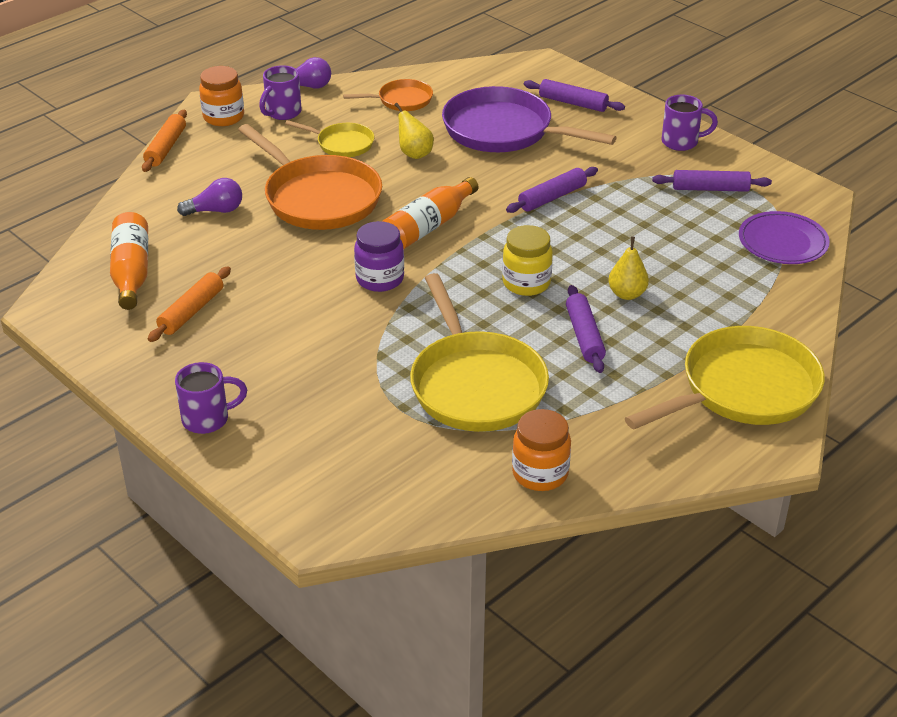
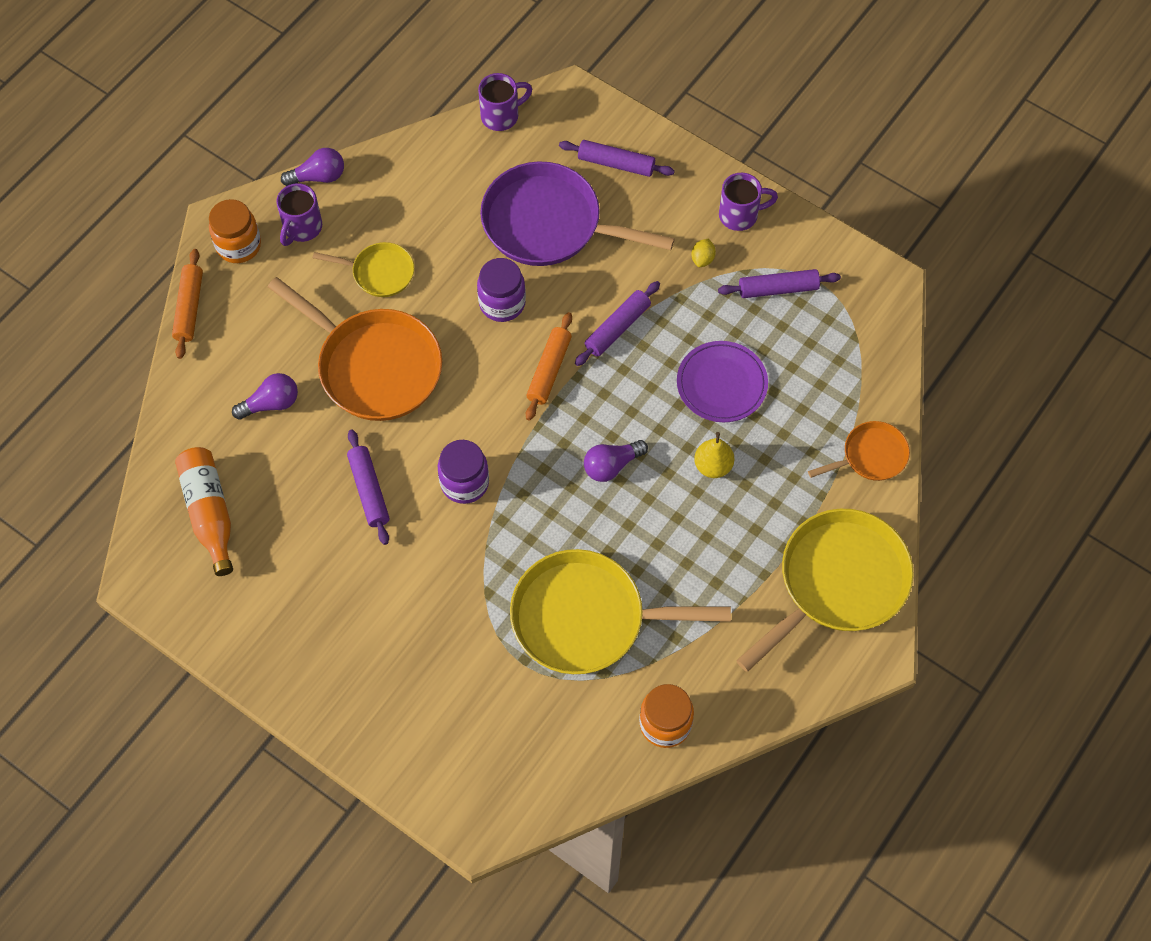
camera: 10 degrees left, 25 degrees up
orange rolling pin [148,267,231,342] -> orange rolling pin moved to [526,312,572,421]
purple mug [175,362,247,434] -> purple mug moved to [478,73,532,131]
orange pan [343,79,433,111] -> orange pan moved to [808,421,910,481]
orange bottle [382,177,479,249] -> none
yellow pear [395,103,434,159] -> none
yellow pan [410,273,549,432] -> yellow pan turned 120 degrees clockwise [510,549,731,674]
yellow jar [502,225,553,296] -> purple light bulb [584,440,648,482]
purple rolling pin [566,285,606,373] -> purple rolling pin moved to [347,429,390,545]
purple plate [739,211,830,264] -> purple plate moved to [677,341,768,422]
none -> purple jar [477,258,526,322]
none -> yellow lemon [691,239,716,267]

